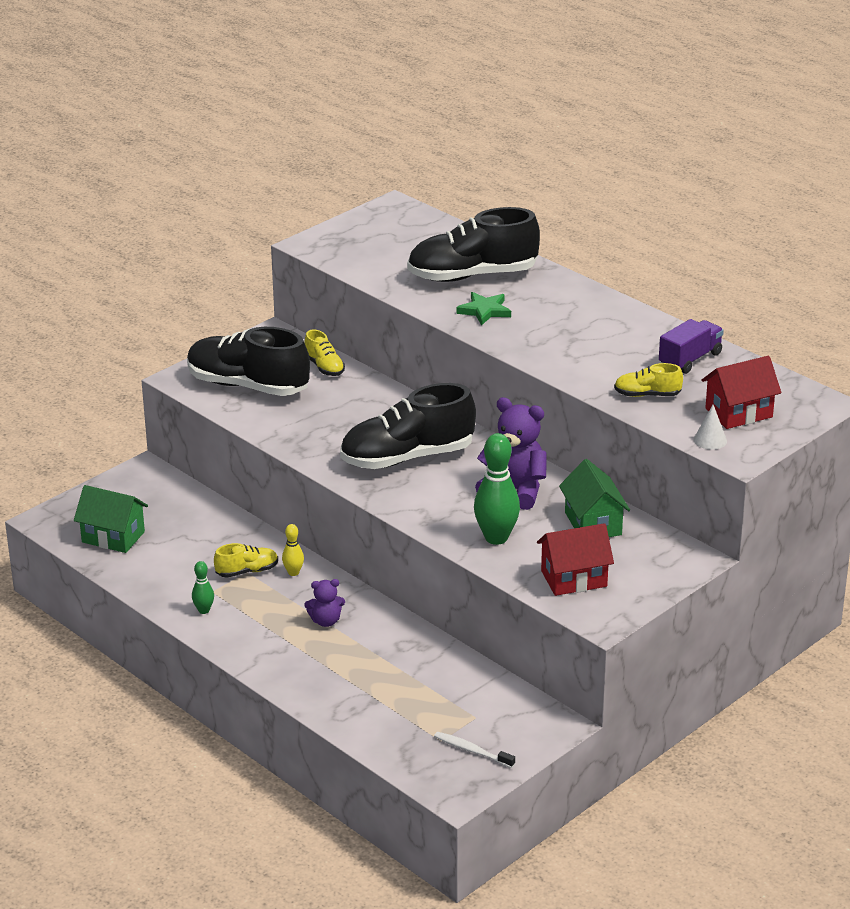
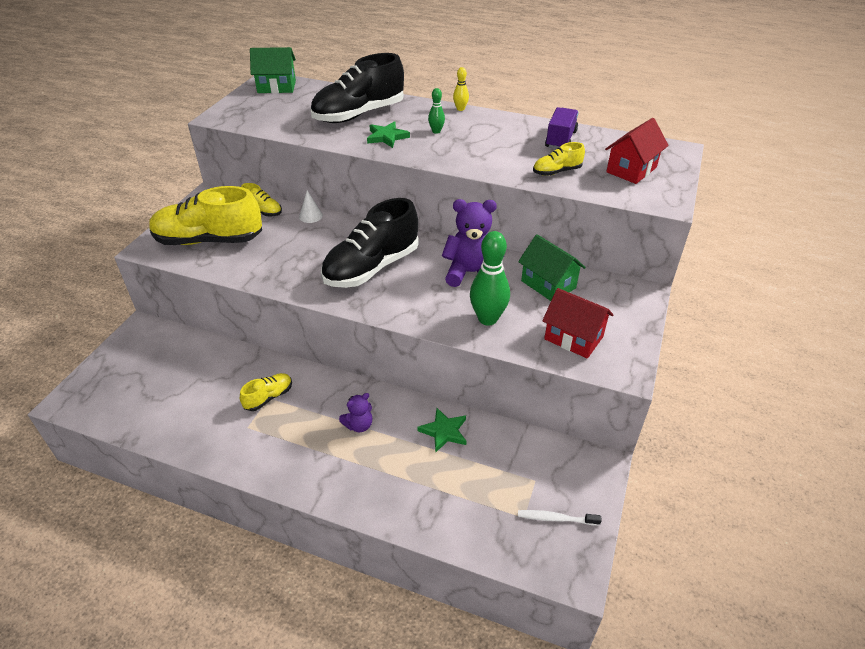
camera: 25 degrees left, 10 degrees up
green house [74,485,148,553] -> green house moved to [250,47,296,93]
black shoe [187,327,310,396] -> yellow shoe [149,186,262,245]
green bowling pin [192,561,214,614] -> green bowling pin moved to [428,88,445,134]
yellow bowling pin [282,524,304,576] -> yellow bowling pin moved to [453,67,469,111]
red house [537,523,614,596] -> red house turned 75 degrees clockwise [542,288,614,359]
white cone [694,405,727,450] -> white cone moved to [299,190,323,223]
none -> green star [417,408,467,453]

